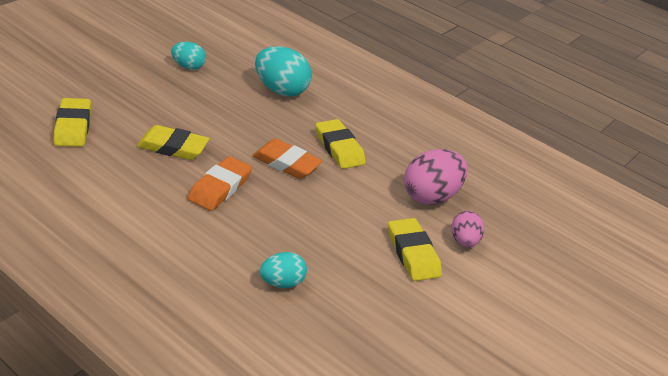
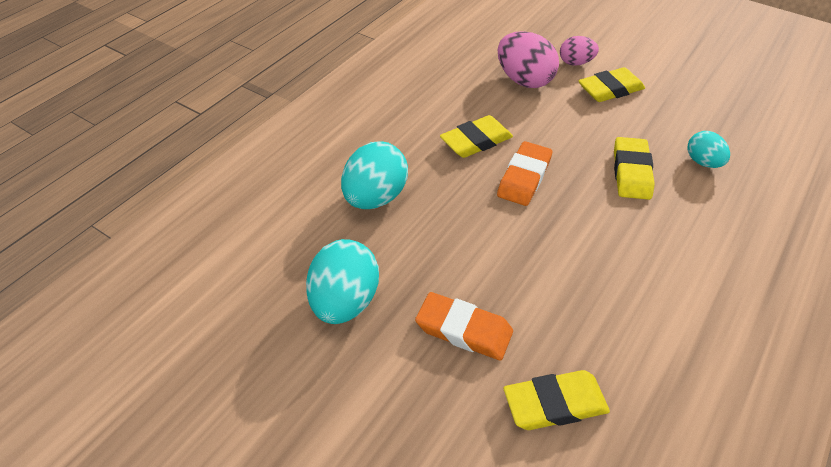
camera: 90 degrees left, 10 degrees up
yellow eraser [137,125,209,160] -> yellow eraser moved to [614,137,655,200]
turquoise egg [171,42,206,70] -> turquoise egg [306,239,379,324], size x1.70
orange eraser [187,156,252,211] -> orange eraser moved to [415,292,513,361]

